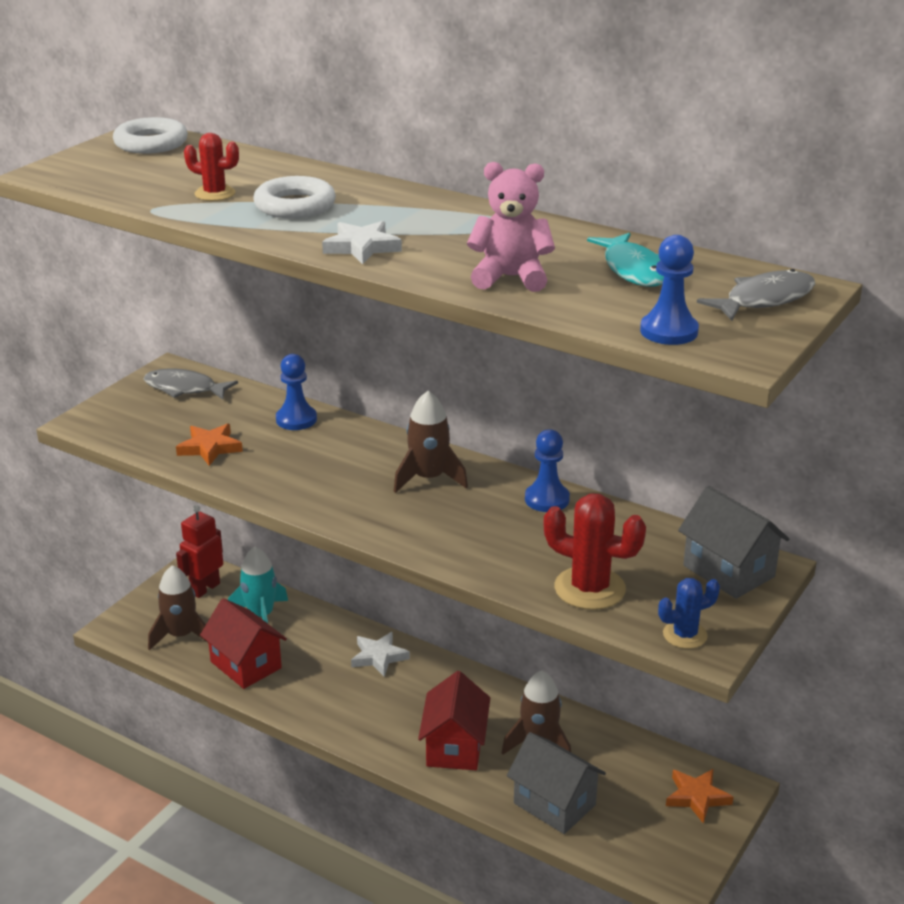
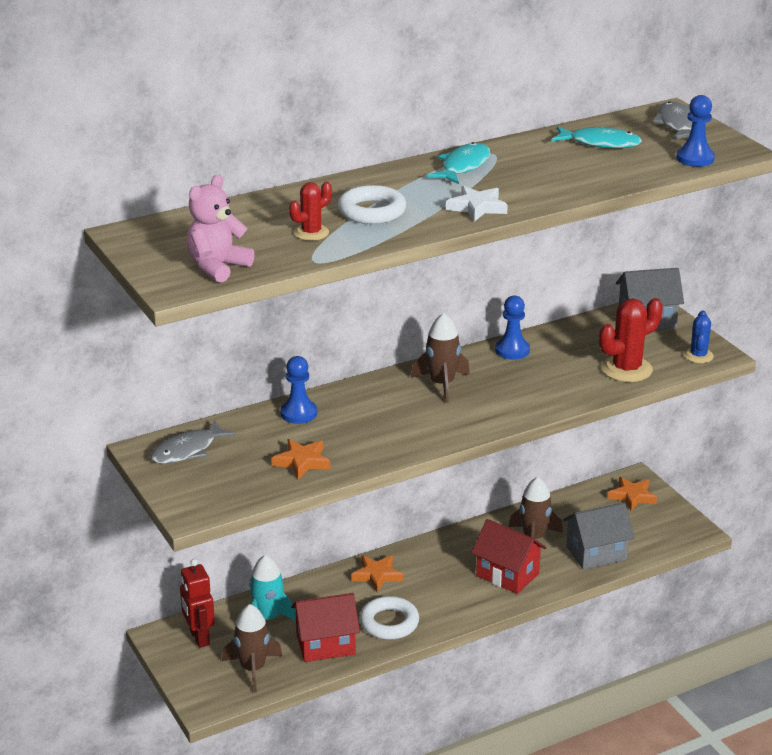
camera: 60 degrees left, 0 degrees up
white ring [113,117,188,154] -> white ring moved to [360,596,419,640]
white star [351,632,410,677] -> orange star [351,555,403,592]
pink teddy bear [467,162,555,292] -> pink teddy bear moved to [187,175,255,283]
none -> turquoise fish [427,142,490,184]

